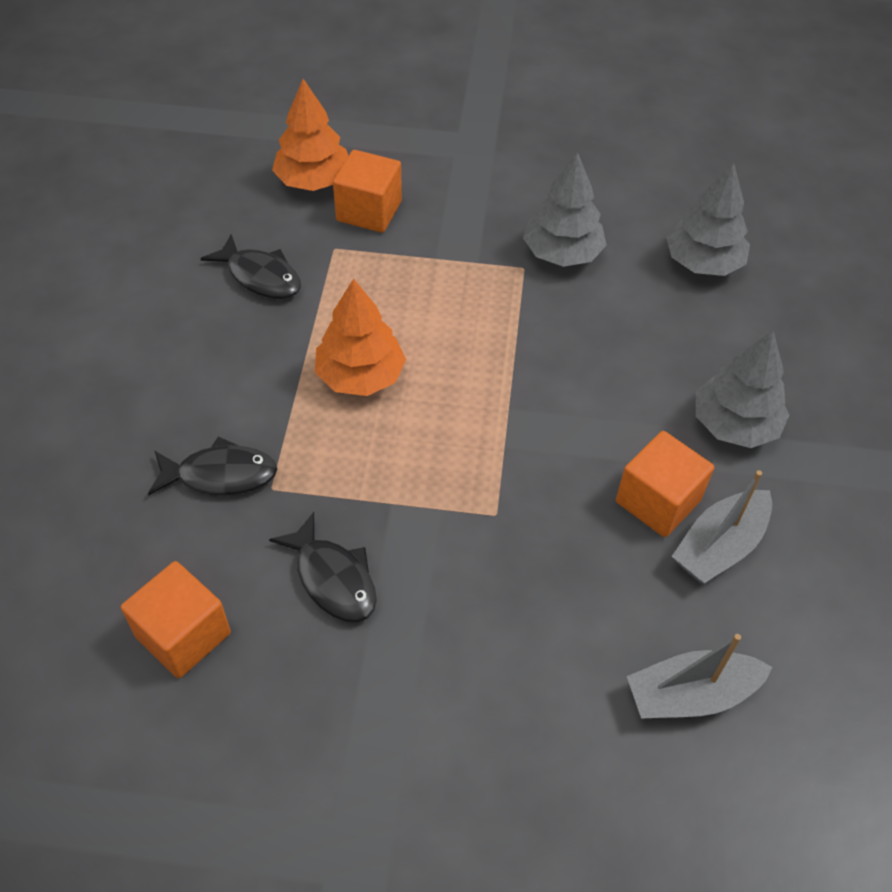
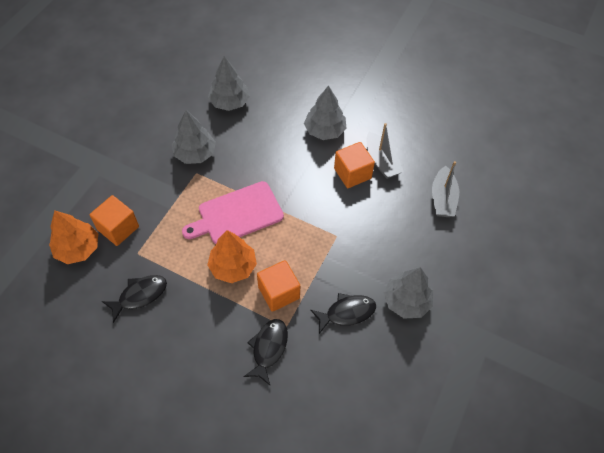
camera: 70 degrees left, 5 degrees up
orange cube [121,561,231,678] -> orange cube moved to [257,260,300,312]
none -> pink cutting board [182,181,284,244]
none -> grey tree [384,267,433,319]

